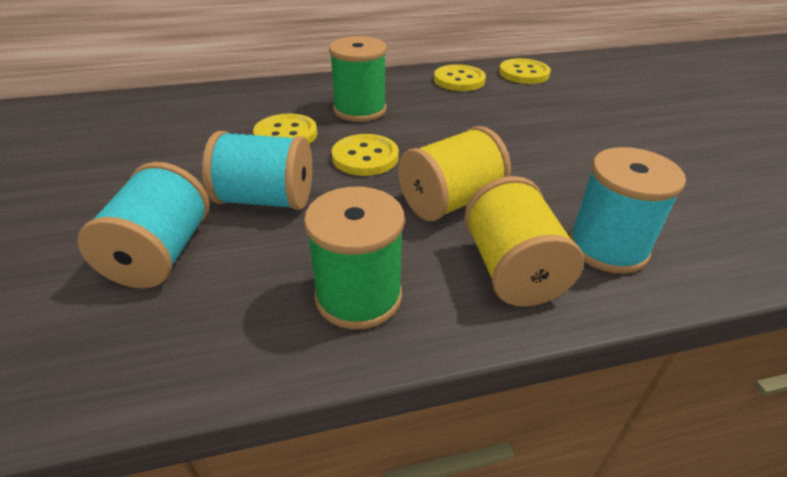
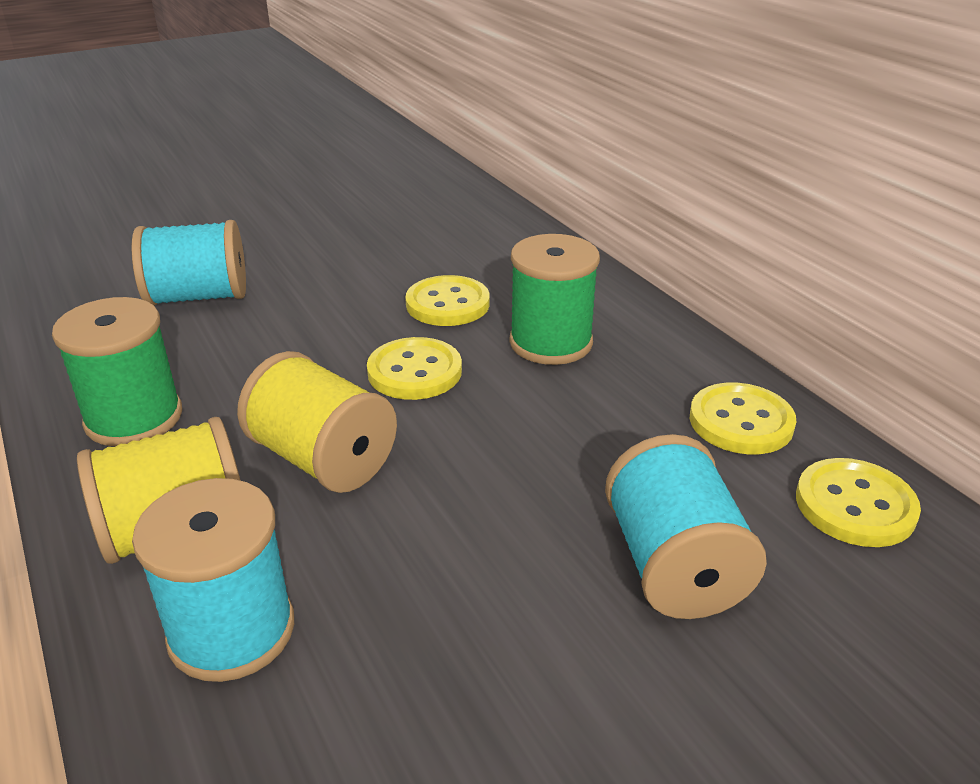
camera: 75 degrees right, 5 degrees down
turquoise spool [202,131,312,210] -> turquoise spool moved to [605,434,767,619]

